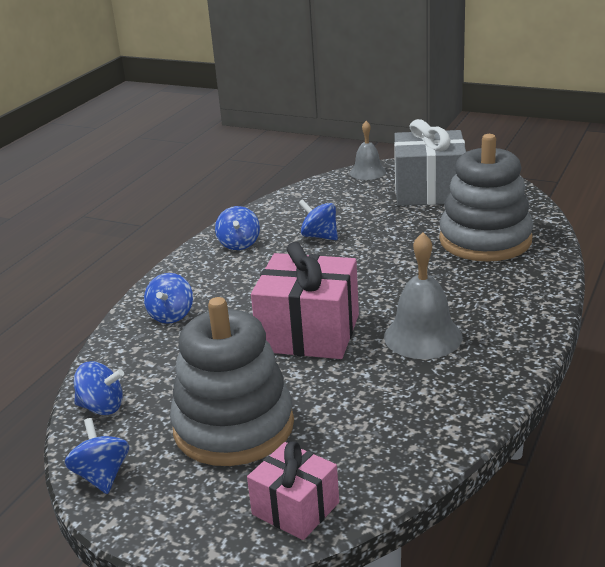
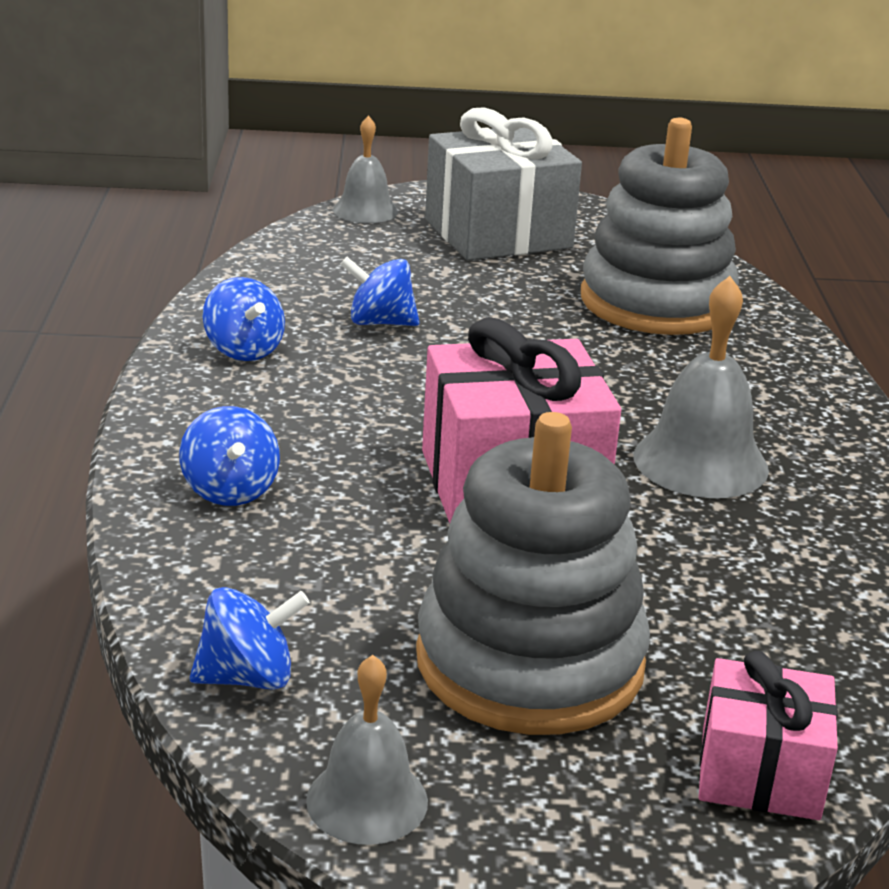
camera: 30 degrees left, 0 degrees up
blue spinning top [64,418,129,494] -> grey bell [306,655,428,845]

